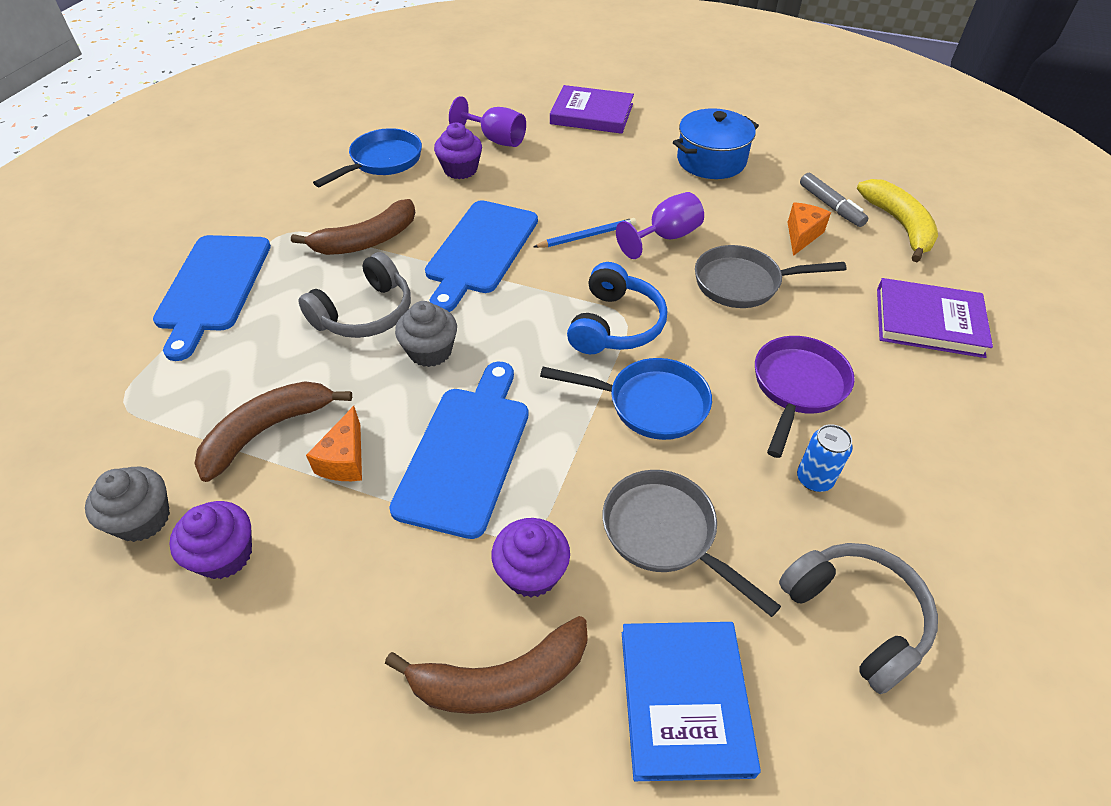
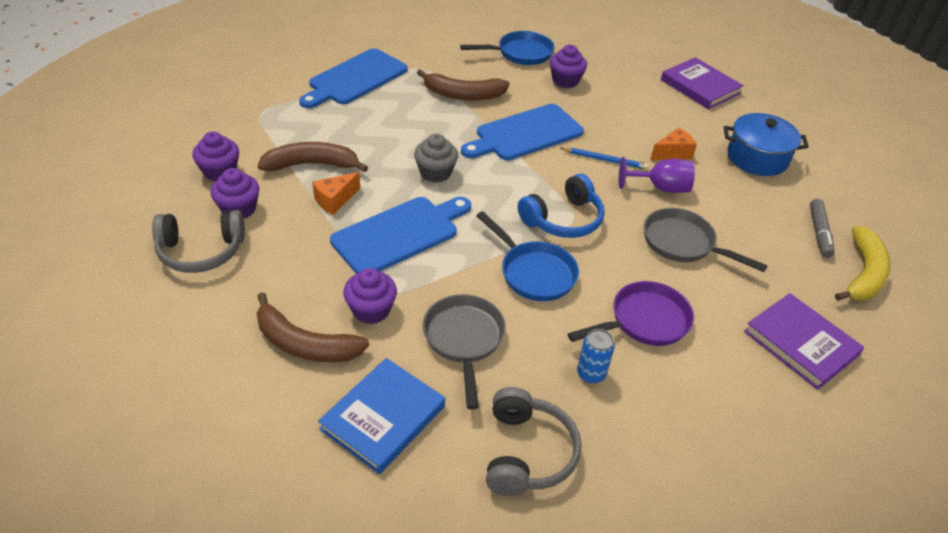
camera: 35 degrees right, 5 degrees down
grey cupcake [85,467,170,542] -> purple cupcake [192,131,239,182]
grey headphones [298,252,411,338] -> grey headphones moved to [152,210,245,273]
purple goblet [449,96,526,147] -> none
orange cheese [788,202,831,256] -> orange cheese moved to [650,127,697,160]

